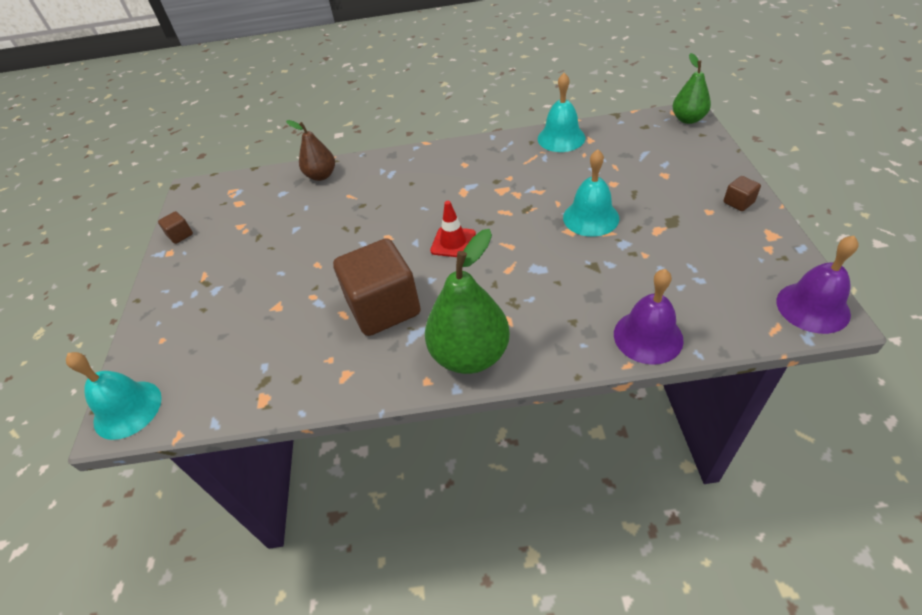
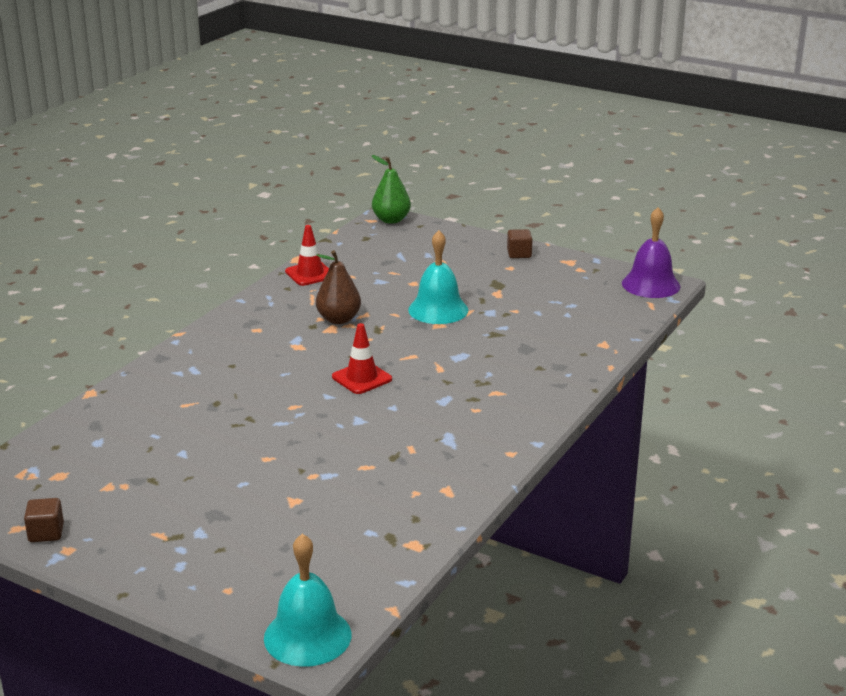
camera: 60 degrees left, 20 degrees down
brown pear [286,120,335,181] -> brown pear moved to [316,250,361,324]
brown cube [333,238,421,336] -> none
green pear [425,229,510,374] -> none
turquoise bell [538,73,585,152] -> red traffic cone [285,225,329,286]
purple bell [614,269,684,365] -> none

